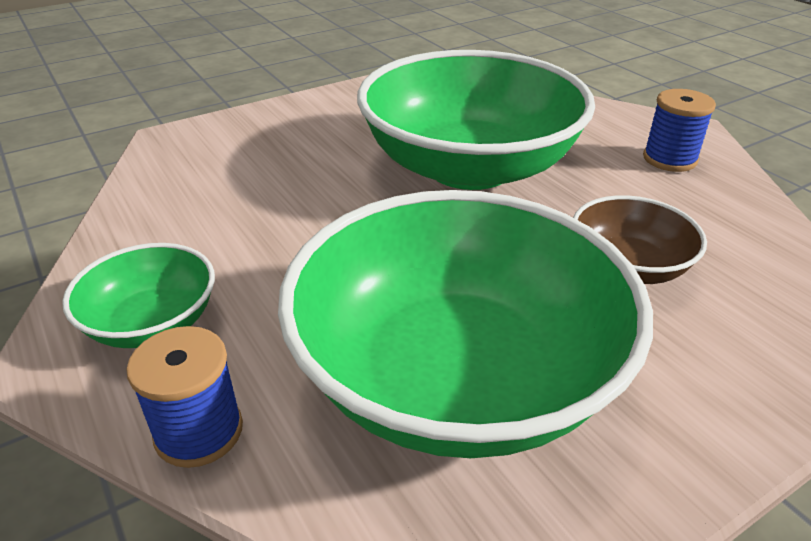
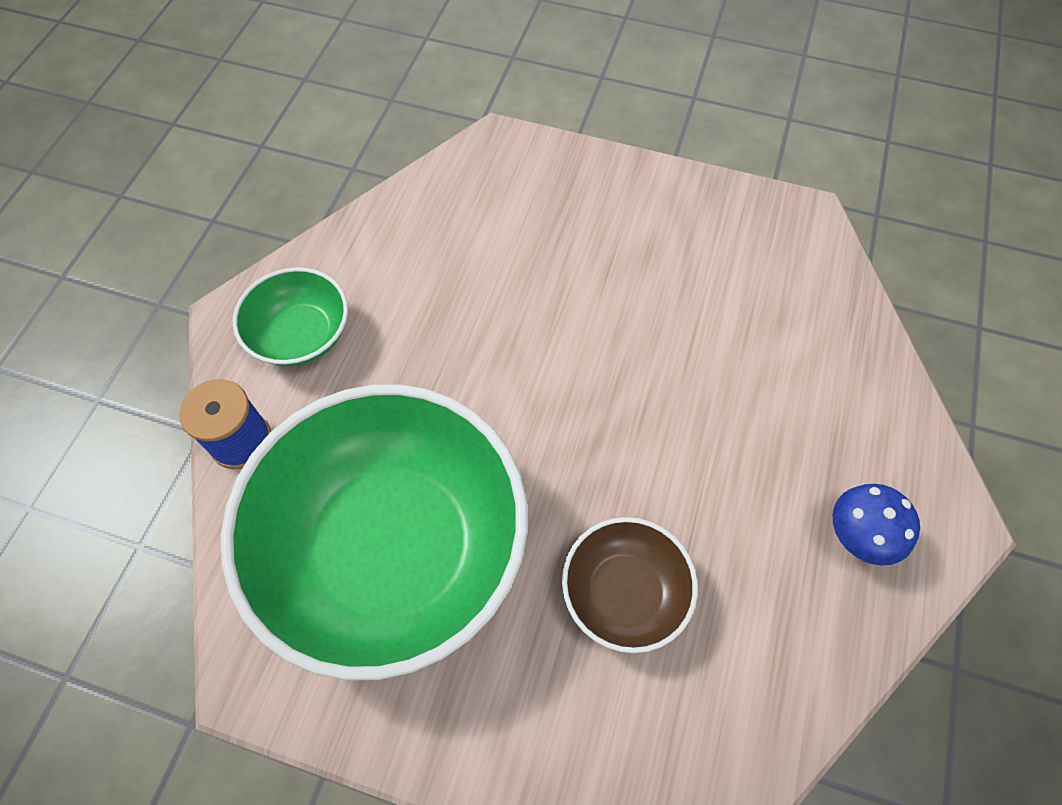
camera: 50 degrees right, 25 degrees up
green bowl [357,50,595,190] -> none
blue spool [643,89,716,172] -> blue mushroom [833,484,920,566]

